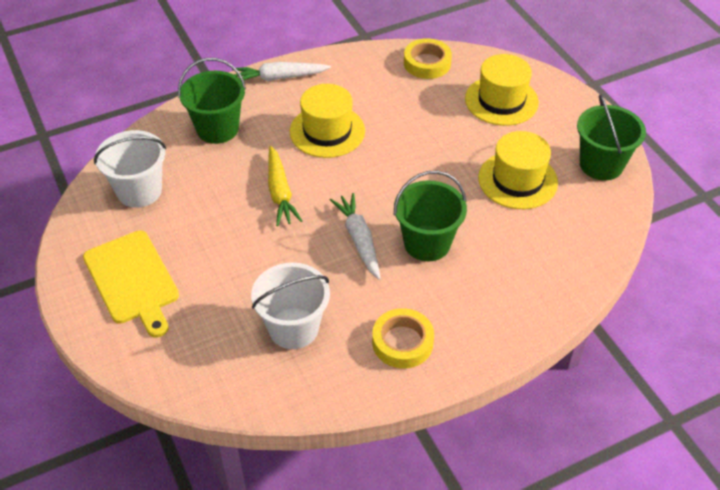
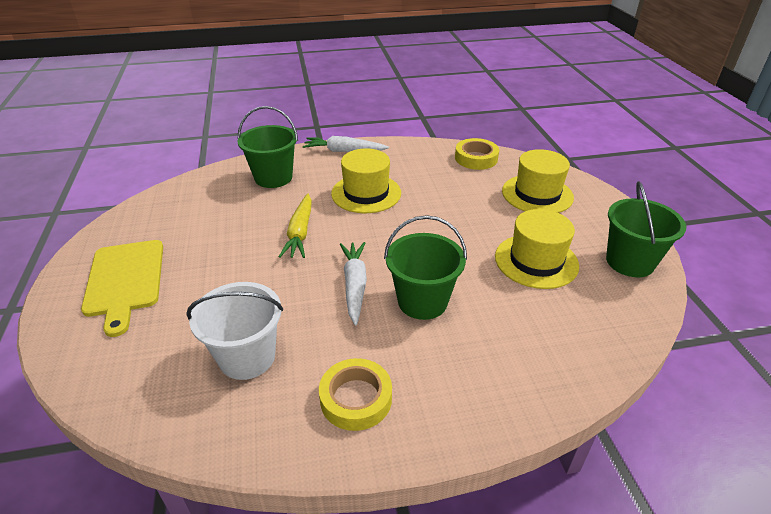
camera: 15 degrees right, 10 degrees down
white bucket [94,130,166,208] -> none

